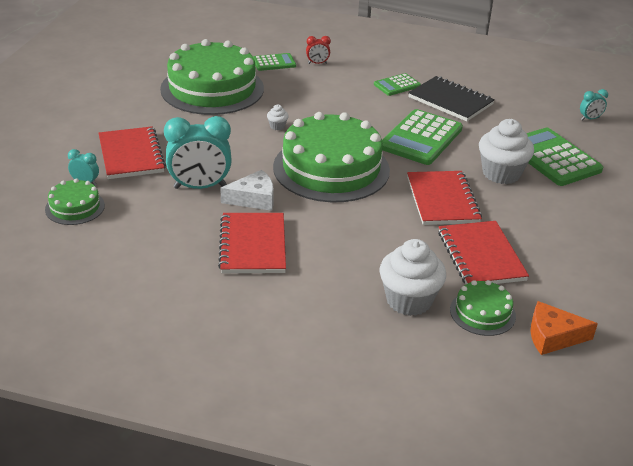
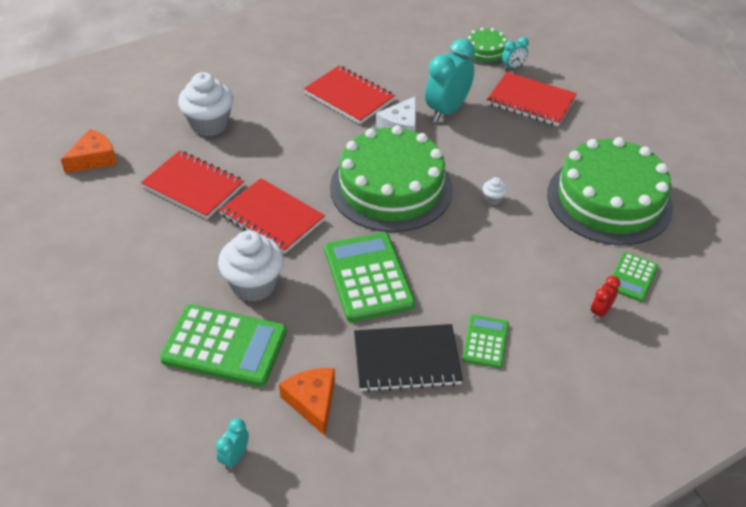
camera: 135 degrees right, 10 degrees up
green cake [450,280,516,336] -> none
none -> orange cheese [279,368,335,436]

